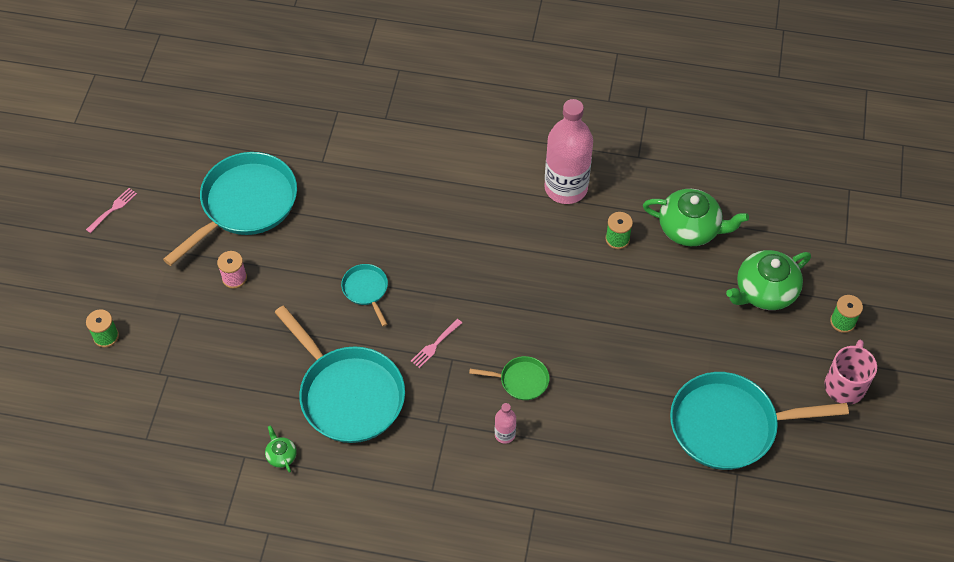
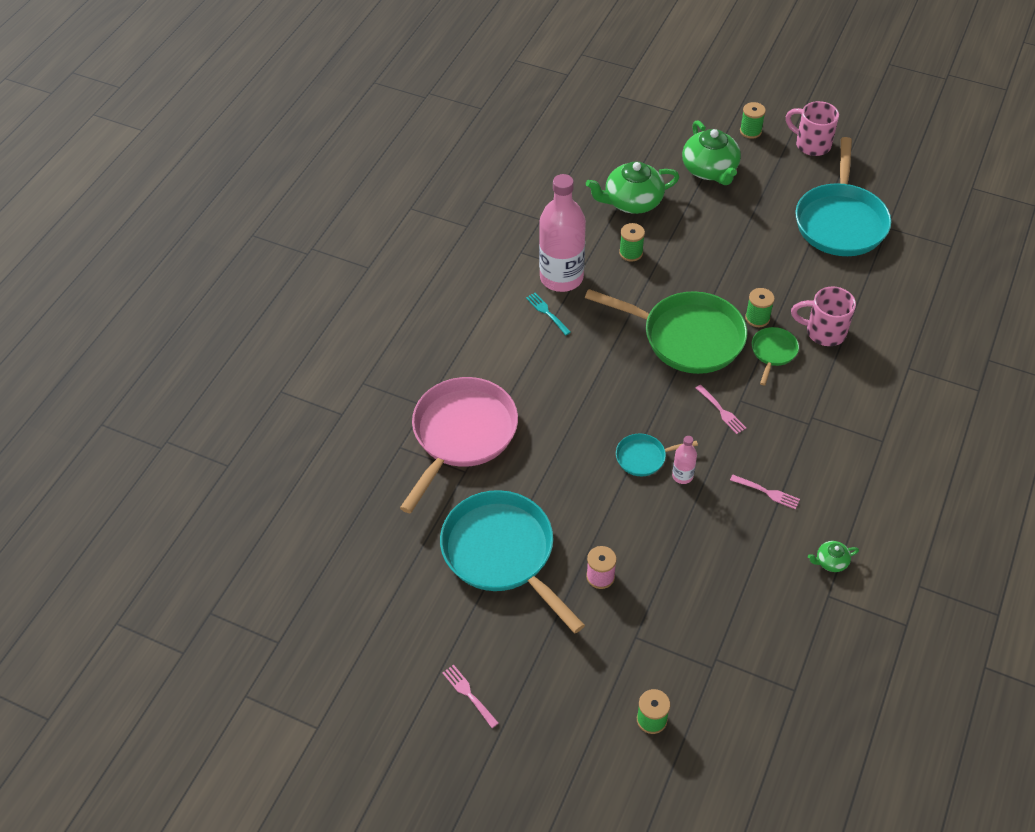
camera: 75 degrees left, 5 degrees down
turquoise pan [274,305,405,443] -> pink fork [730,474,800,510]
pink bottle [495,403,516,444] -> pink bottle moved to [672,436,697,484]
green teapot [643,189,749,246] -> green teapot turned 135 degrees counterclockwise [586,161,679,214]
none -> pink pan [400,377,518,513]
none -> turquoise fork [526,293,571,335]
none -> green pan [585,289,747,374]
none -> green spool [745,288,775,327]
none -> pink mug [791,286,856,346]

